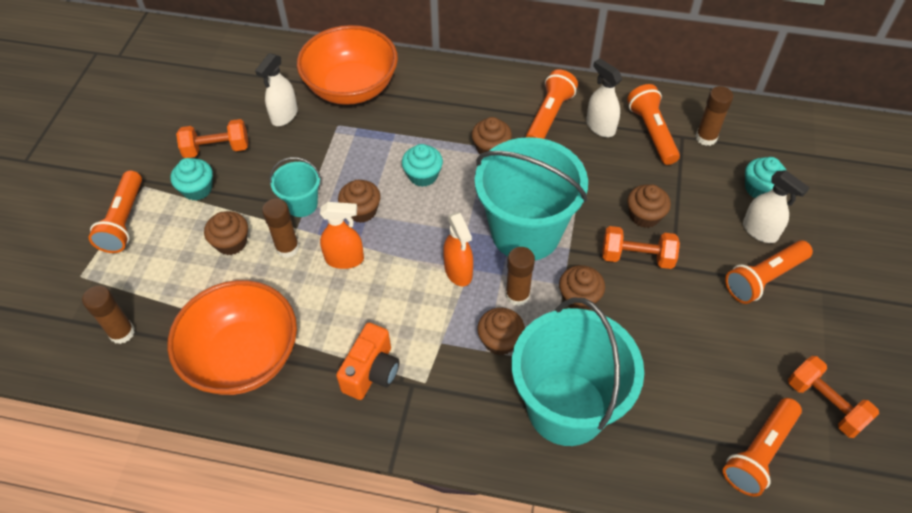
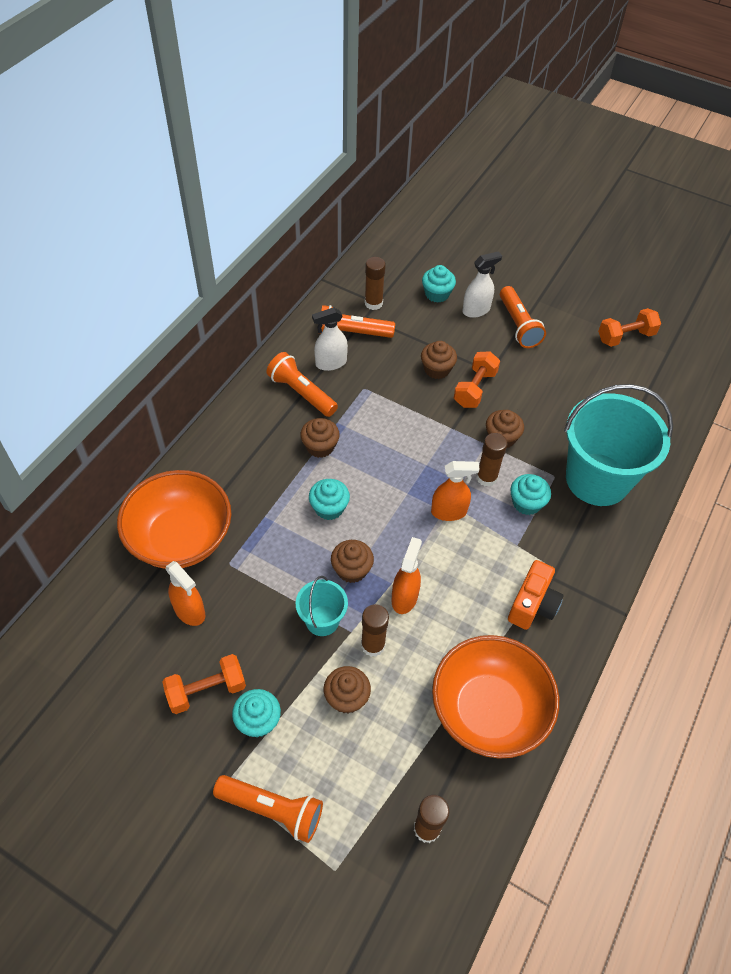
camera: 75 degrees left, 0 degrees up
orange dumbbell [176,119,248,158] -> orange dumbbell turned 60 degrees clockwise [162,654,246,714]
white spray bottle [255,53,298,126] -> orange spray bottle [166,561,205,626]
orange camera [336,323,399,400] -> orange camera turned 75 degrees clockwise [508,560,564,630]
turquoise bucket [475,137,588,261] -> none
brown cupcake [477,308,525,355] -> turquoise cupcake [510,474,551,515]
orange flashlight [723,398,802,497] -> none

